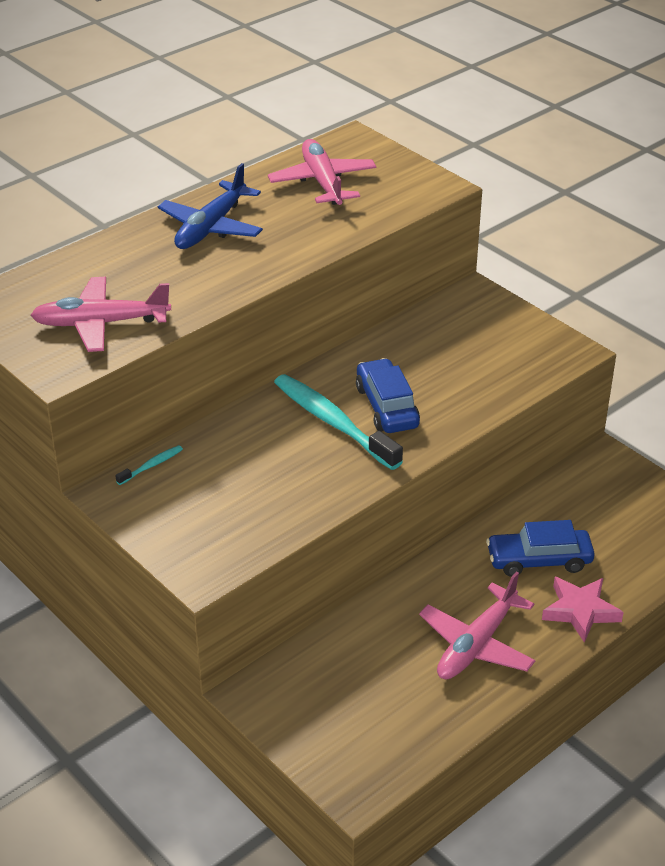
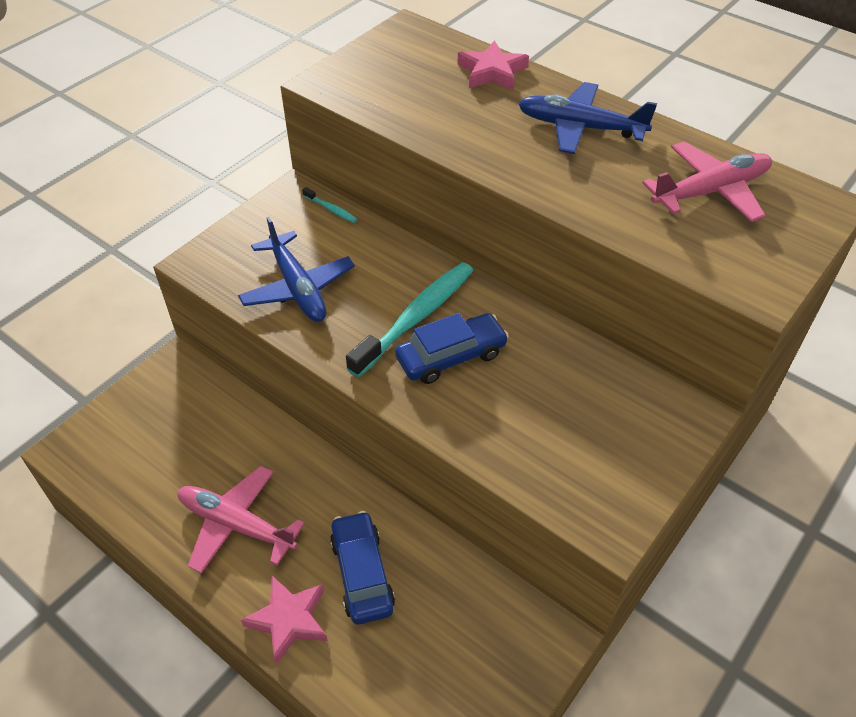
camera: 80 degrees right, 10 degrees up
pink plane [31,277,171,352] -> none
none -> blue plane [238,217,355,322]
none -> pink star [457,41,529,91]

